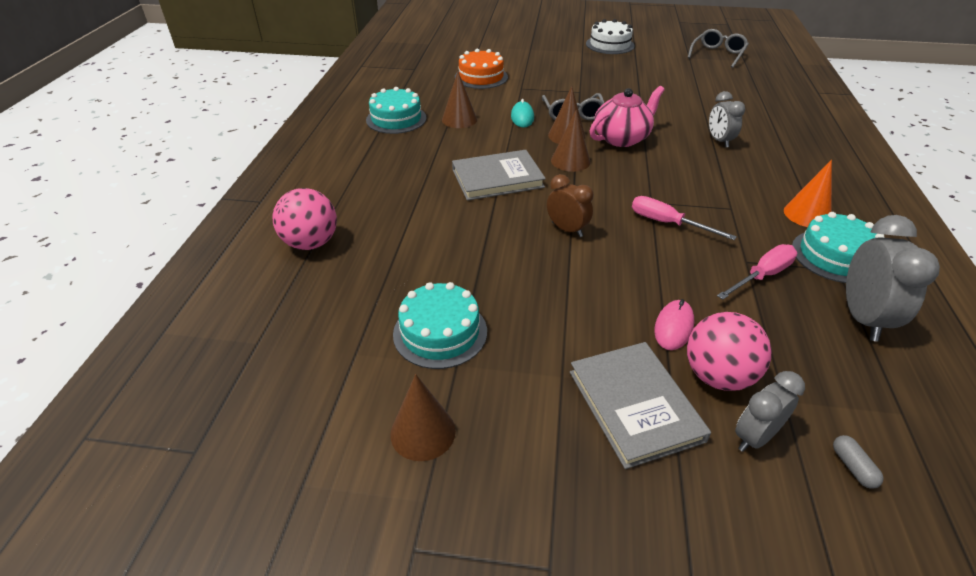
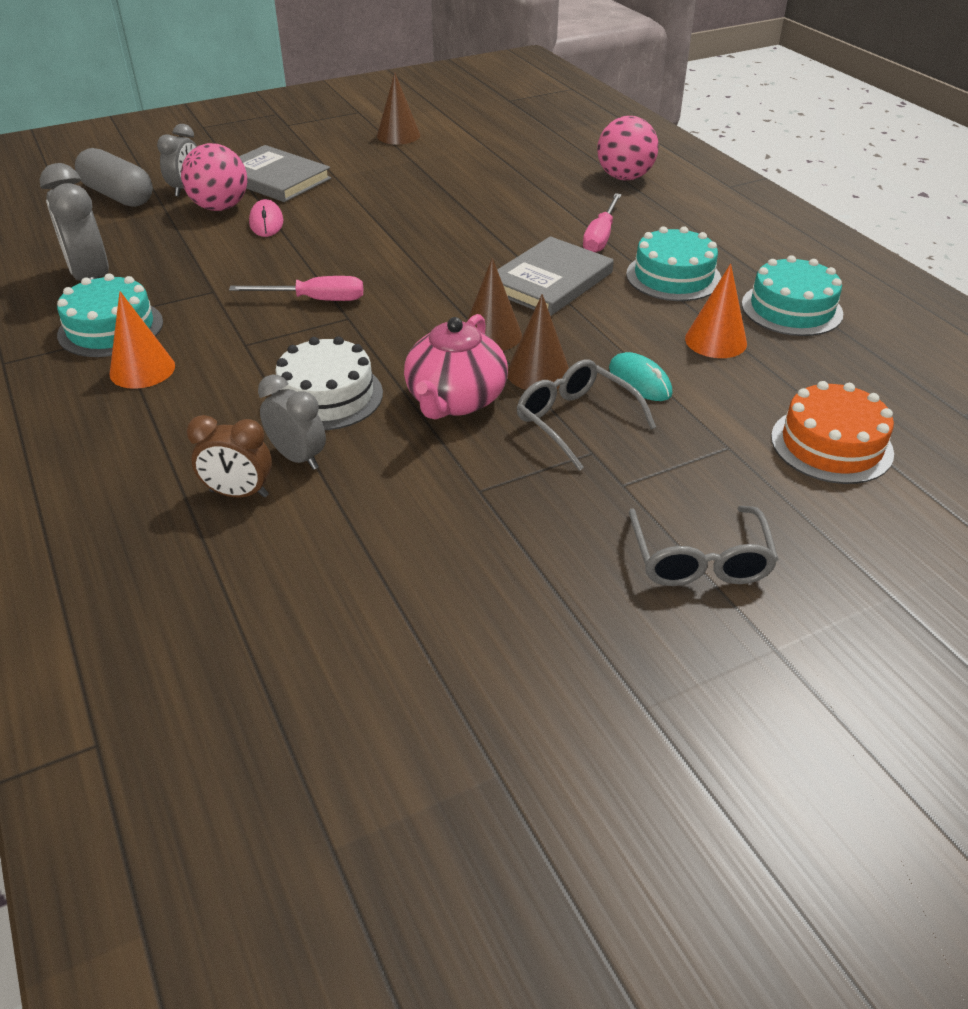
camera: 145 degrees right, 0 degrees up
turquoise cake [393,282,487,369] -> turquoise cake moved to [626,226,721,301]
brown cone [442,72,477,128] -> orange cone [685,264,747,358]
brown clock [547,174,593,237] -> brown clock moved to [187,415,272,497]
white cake [586,19,635,54] -> white cake moved to [272,336,383,430]
grey glasses [688,29,749,68] -> grey glasses moved to [629,506,779,586]
pink screwdriver [717,244,797,300] -> pink screwdriver moved to [583,193,622,253]
grey capsule [833,435,884,489] -> grey capsule [75,148,153,207], size x2.48

